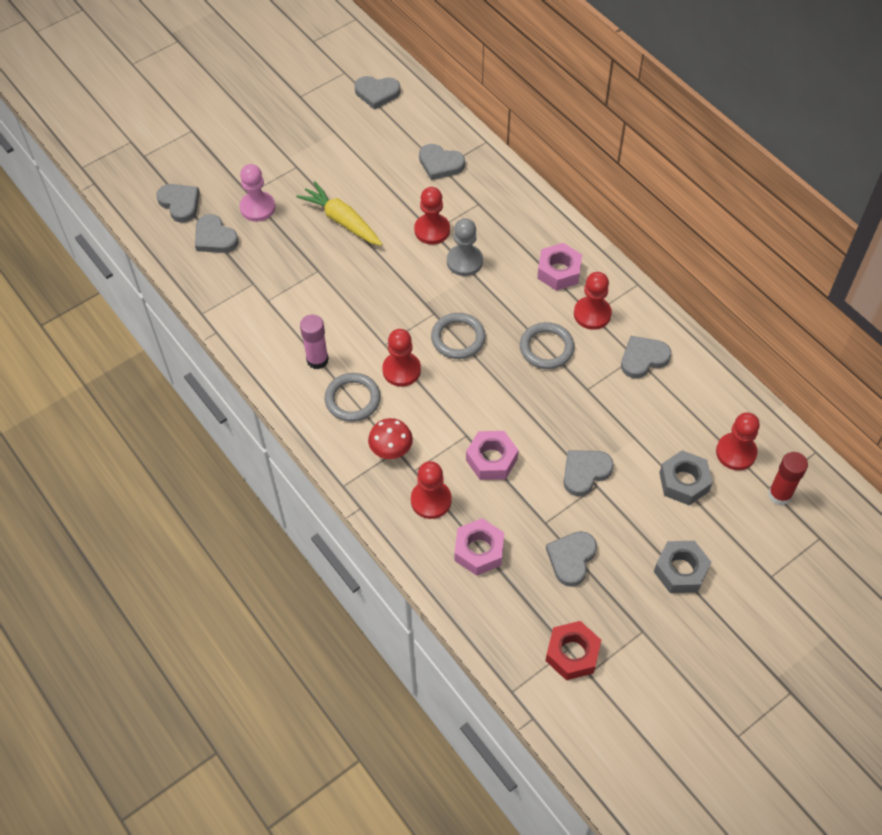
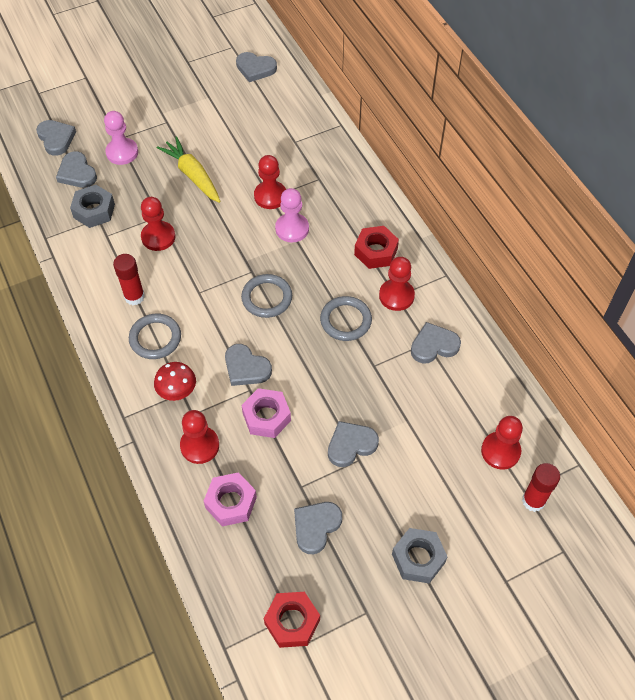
camera: 10 degrees right, 0 degrees up
pink glue stick [300,314,329,369] -> red glue stick [113,254,145,305]
red pawn [382,329,421,387] -> red pawn moved to [141,197,175,251]
grey heart [419,144,465,180] -> grey heart moved to [225,344,272,386]
grey pawn [447,218,483,276] -> pink pawn [275,188,309,243]
pink nut [537,243,582,291] -> red nut [354,226,399,269]
grey nut [659,450,713,505] -> grey nut moved to [70,185,115,228]

